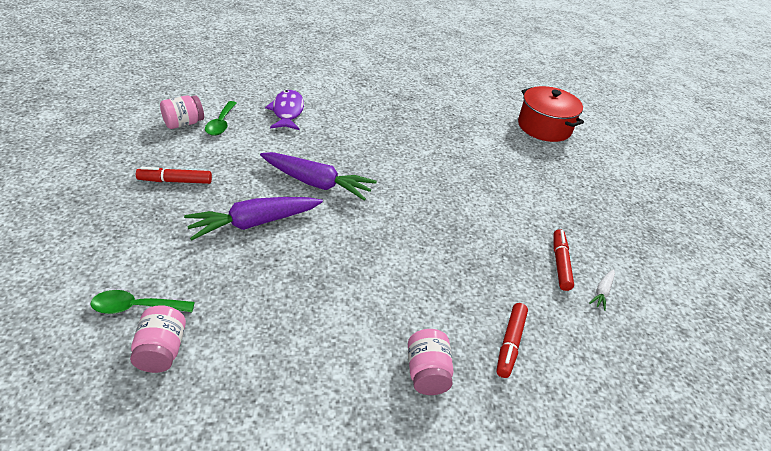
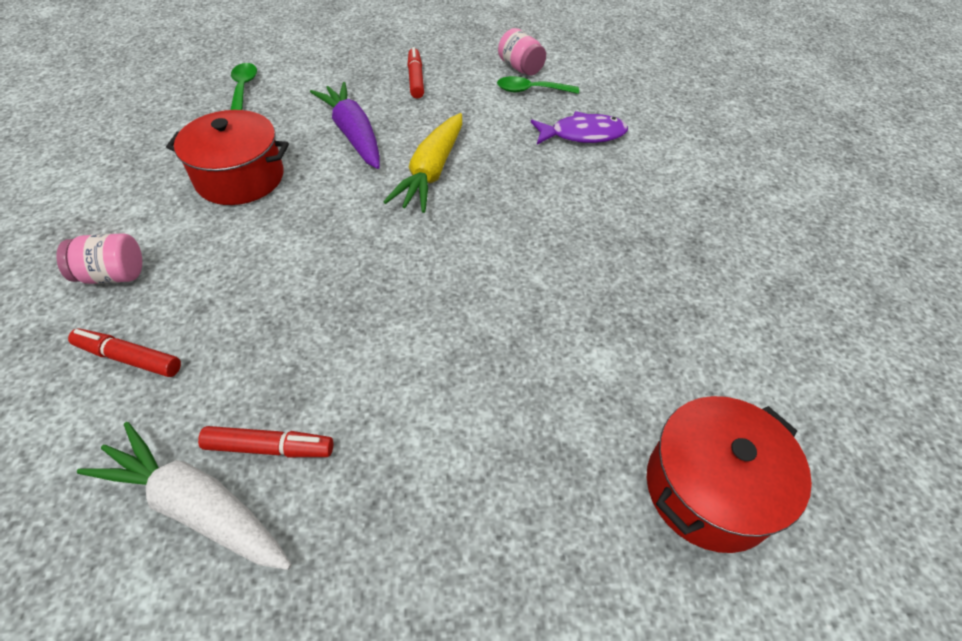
camera: 90 degrees right, 10 degrees up
pink jar [130,305,186,373] -> none
purple carrot [260,152,377,201] -> yellow carrot [383,113,462,213]
white carrot [589,269,615,311] -> white carrot [77,422,292,570], size x2.31
none -> red pot [166,110,289,205]

